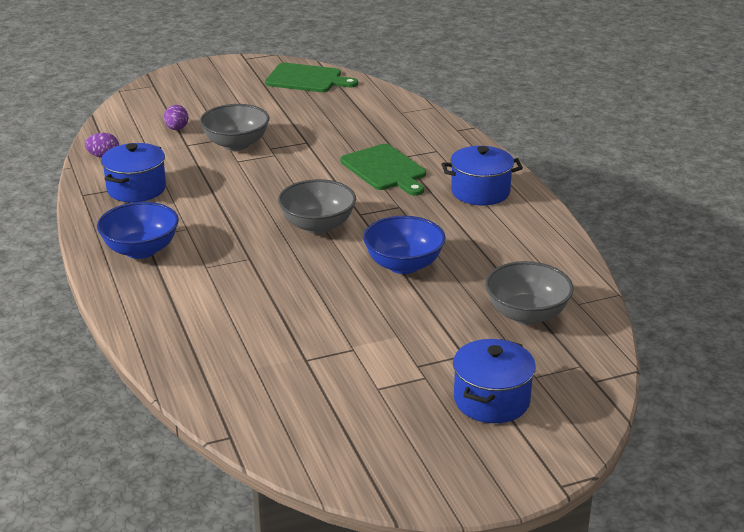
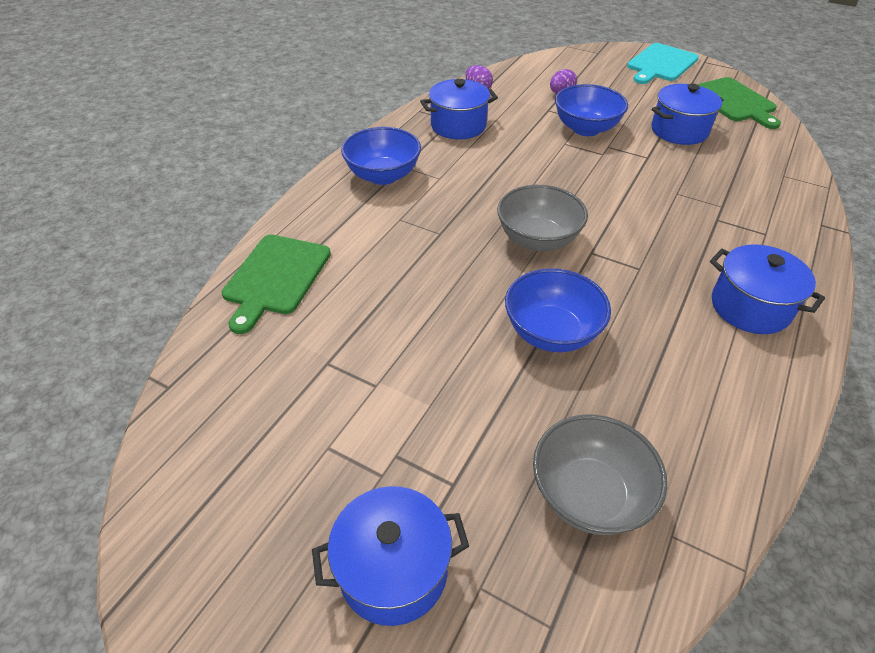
camera: 50 degrees right, 15 degrees up
grey bowl [200,104,269,151] -> blue bowl [555,84,628,136]
green cutting board [340,144,426,196] -> green cutting board moved to [222,235,331,334]
none -> turquoise cutting board [627,43,699,84]
none -> blue pot [652,84,724,145]

